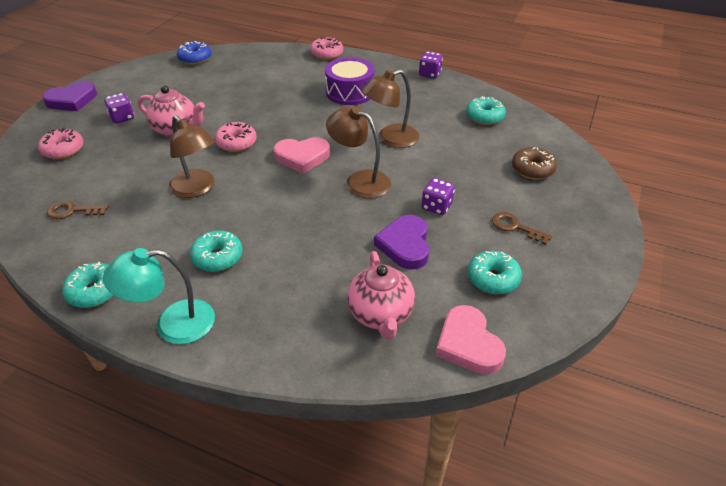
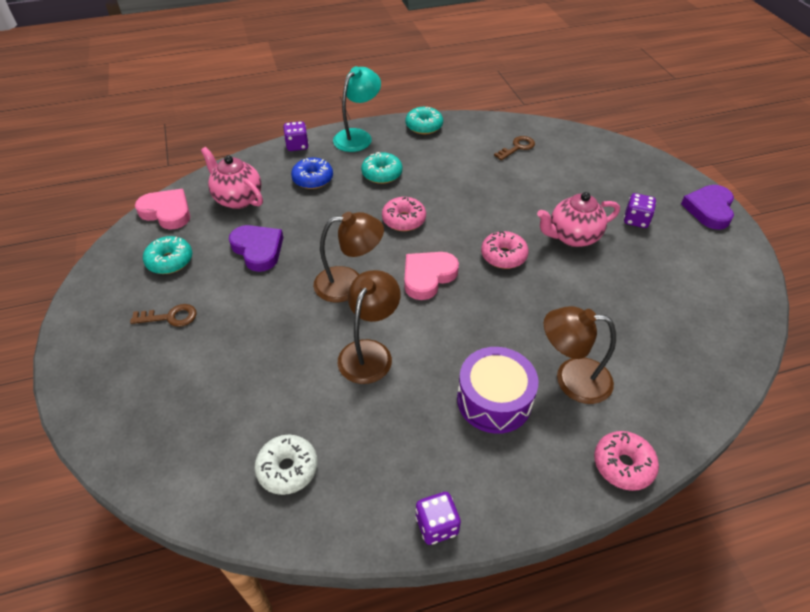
camera: 140 degrees right, 5 degrees up
pink donut [38,128,84,159] -> pink donut moved to [382,197,426,231]
brown lamp [169,115,215,198] -> brown lamp moved to [544,306,616,404]
blue donut [177,41,212,65] -> blue donut moved to [291,158,333,189]
purple dice [422,178,455,215] -> purple dice moved to [283,121,309,151]
turquoise donut [466,96,506,125] -> white donut [255,435,318,495]
brown donut [512,147,557,180] -> none

